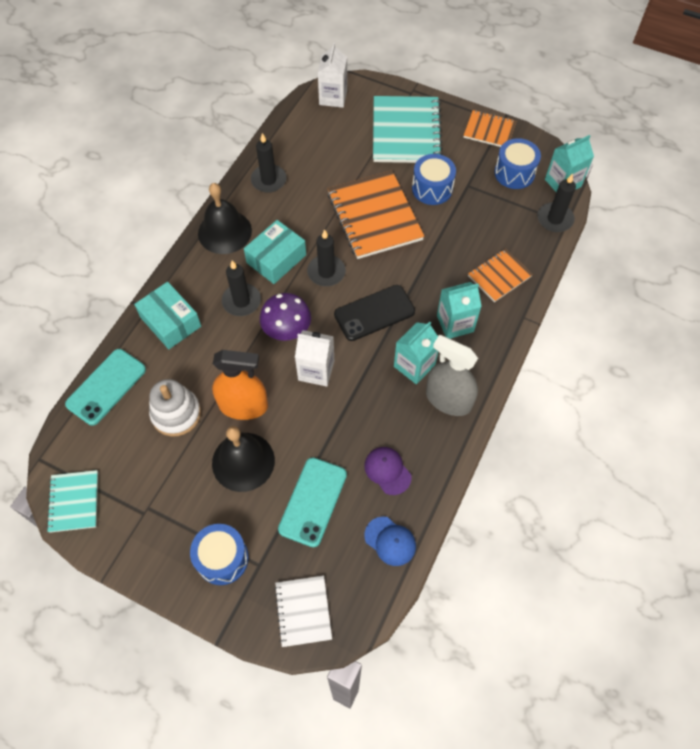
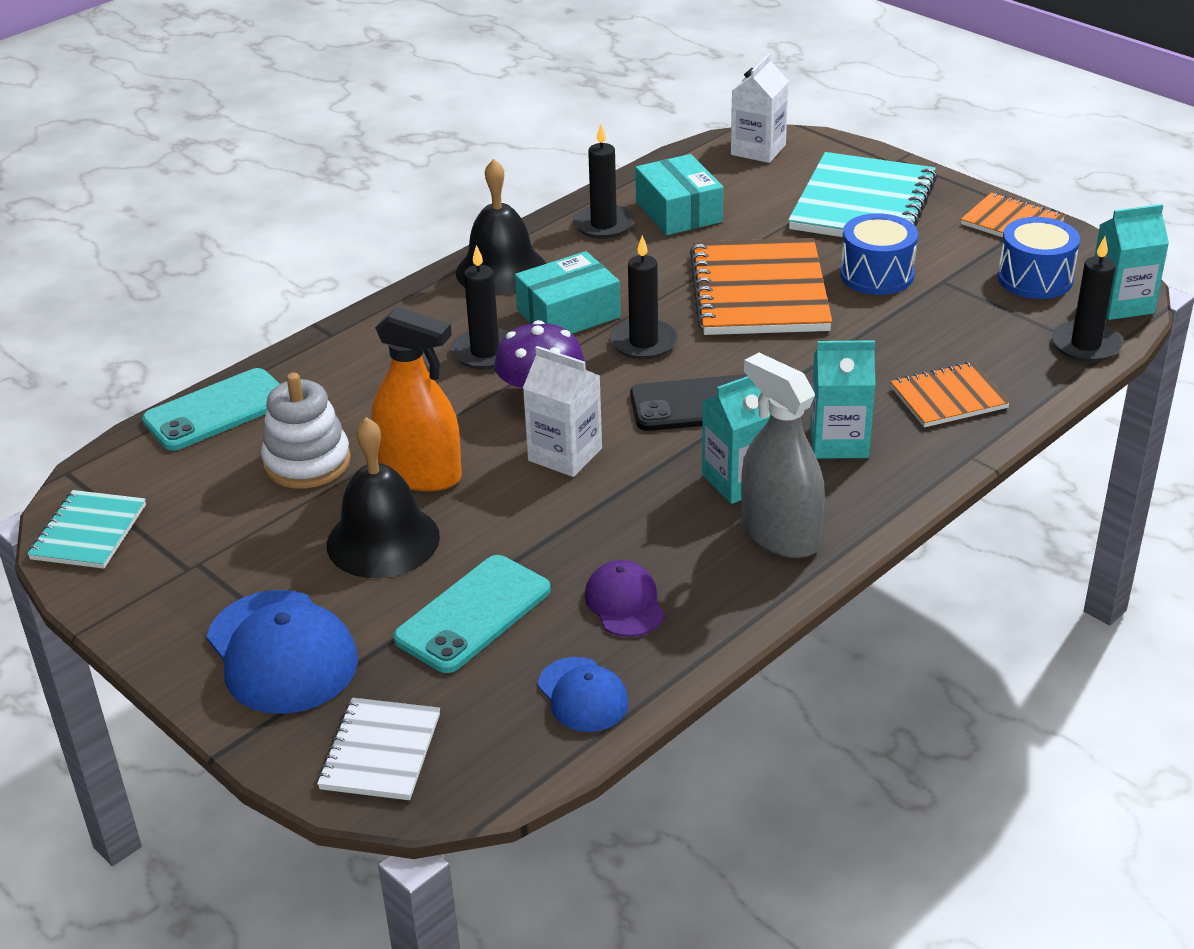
camera: 20 degrees right, 25 degrees down
turquoise box [134,282,201,349] -> turquoise box moved to [635,154,723,235]
blue drum [190,524,249,585] -> blue cap [207,590,358,714]

